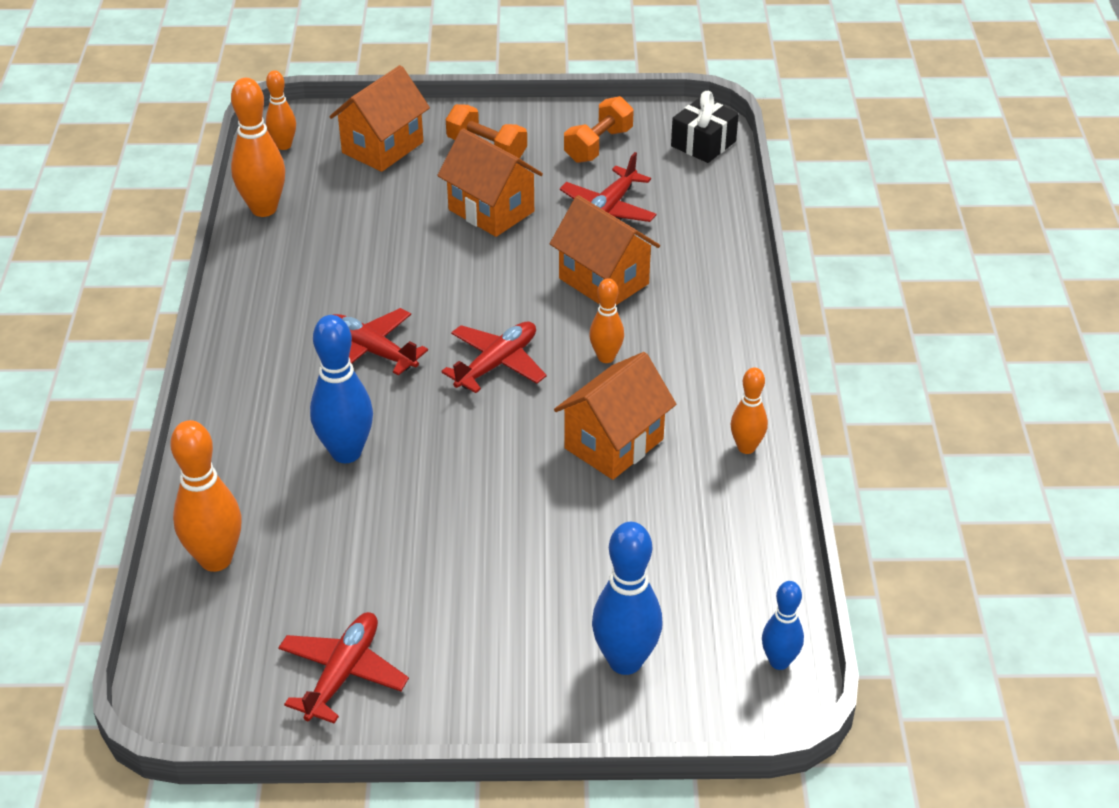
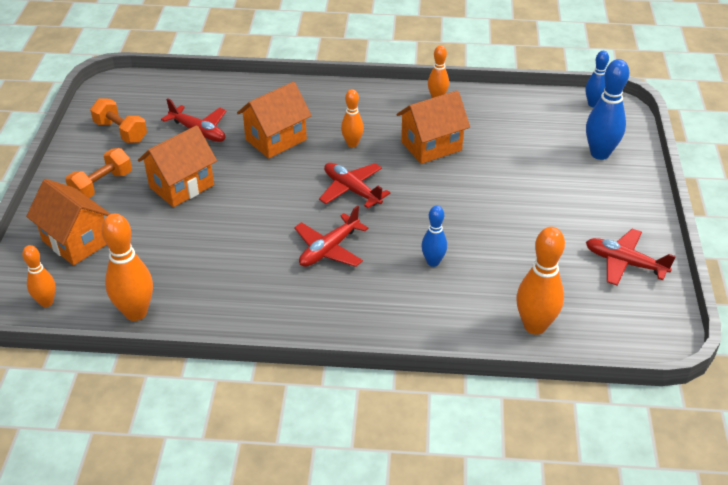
camera: 85 degrees left, 0 degrees up
blue bowling pin [310,315,373,463] -> blue bowling pin [421,206,447,267], size x0.60
orange house [554,352,676,480] -> orange house turned 75 degrees counterclockwise [396,90,470,164]
black gift [671,91,739,163] -> none

